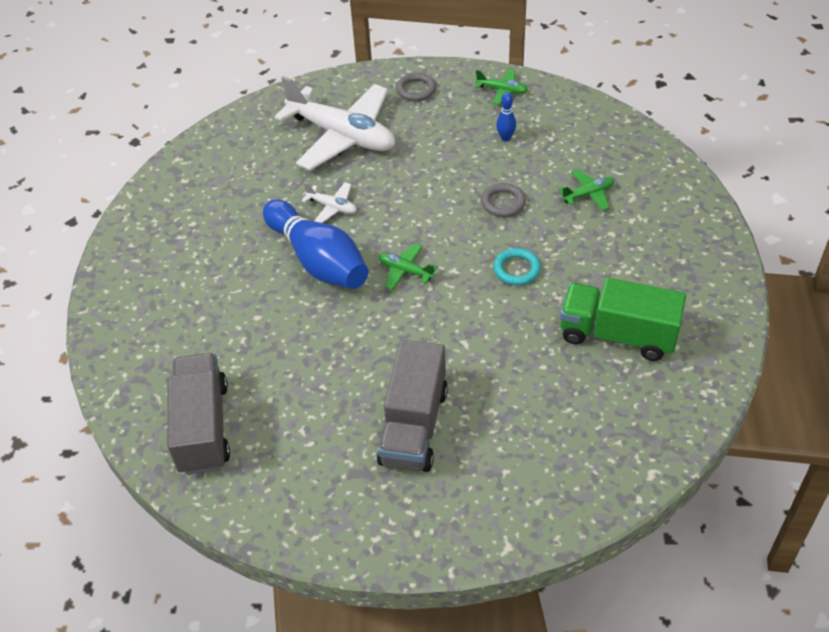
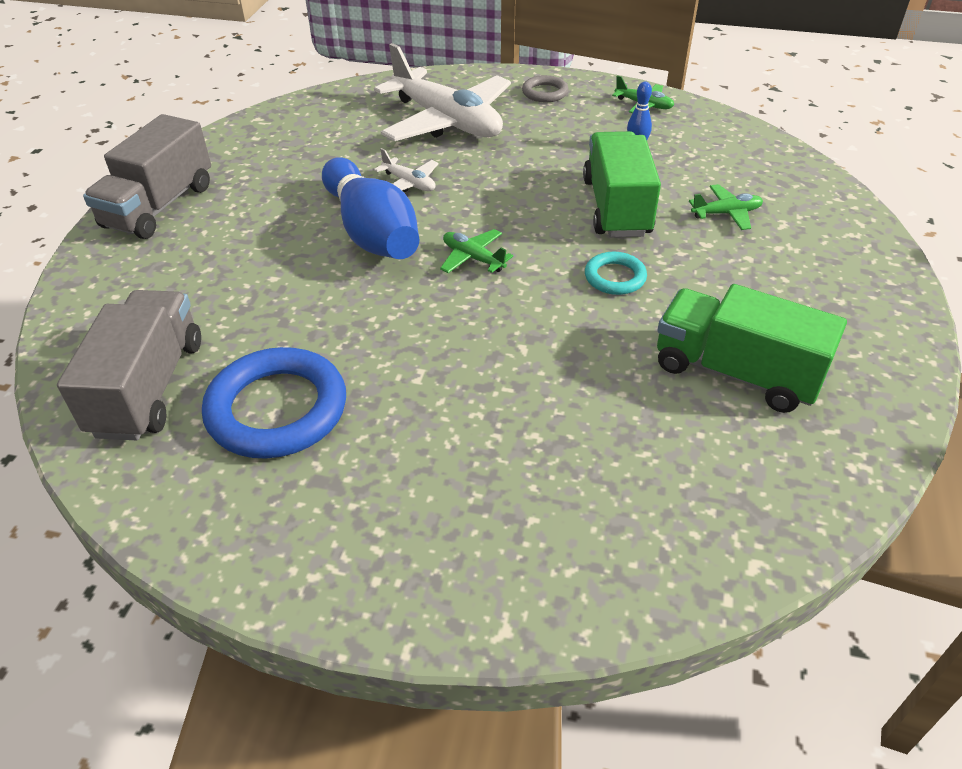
camera: 10 degrees right, 5 degrees down
grey truck [377,340,448,472] -> grey truck moved to [83,114,211,239]
grey ring [481,183,526,217] -> green truck [583,131,661,237]
none -> blue ring [202,347,346,459]

